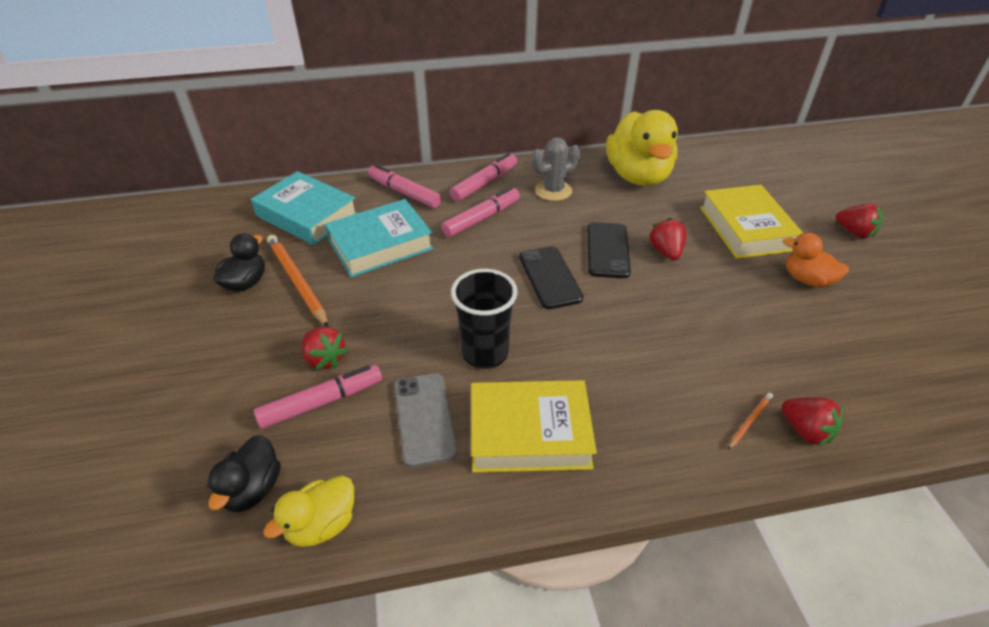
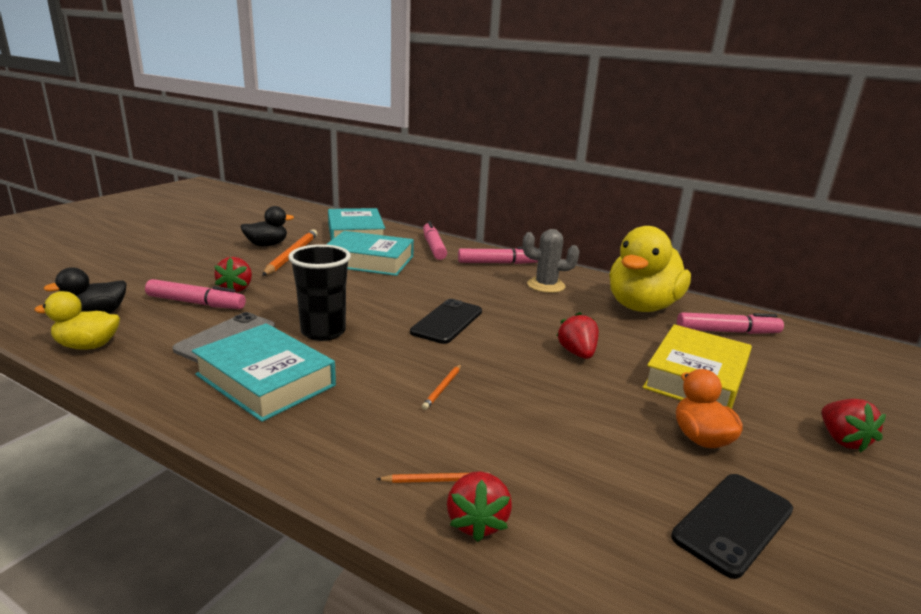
camera: 40 degrees right, 20 degrees down
pink marker [441,187,520,237] -> pink marker moved to [677,312,784,334]
yellow book [471,380,597,473] -> turquoise book [192,323,336,422]
black phone [588,222,631,278] -> black phone moved to [671,474,793,579]
red strawberry [649,218,687,260] -> red strawberry turned 45 degrees counterclockwise [557,312,599,359]
none -> orange pencil [422,364,461,410]

